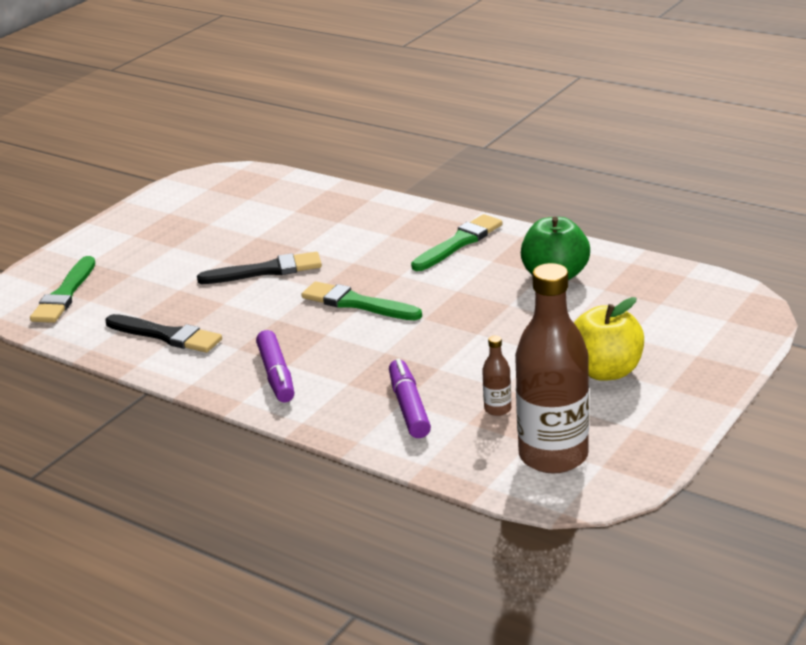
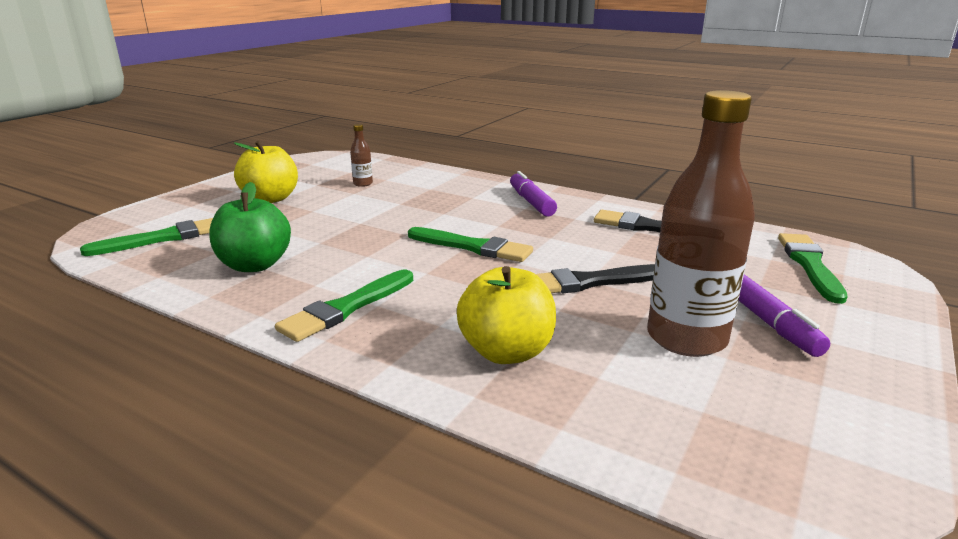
camera: 175 degrees right, 5 degrees down
purple marker [389,358,431,438] -> purple marker moved to [739,274,830,357]
brown bottle [515,263,589,473] -> brown bottle moved to [647,90,755,357]
none -> green brush [80,218,213,256]
none -> yellow apple [457,266,556,364]

